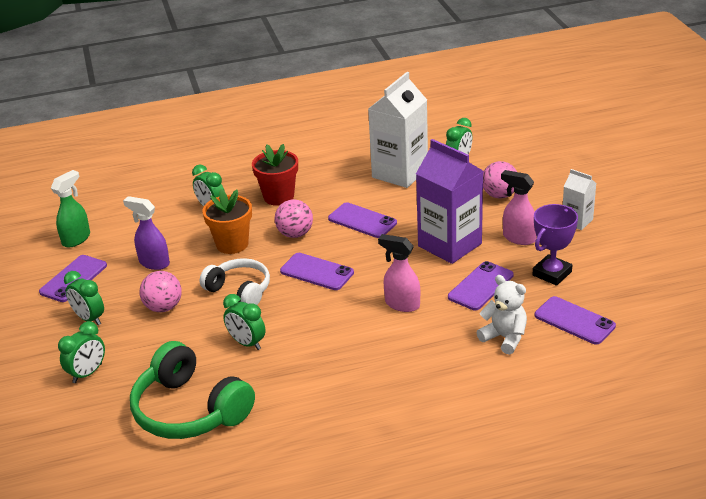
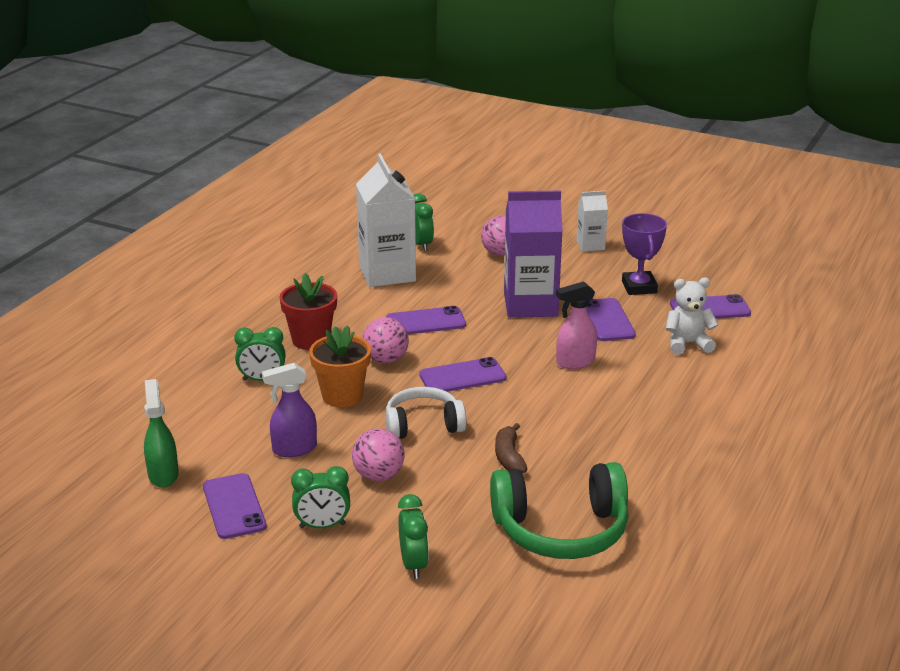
camera: 50 degrees left, 5 degrees down
green clock [223,294,266,350] -> brown banana [495,423,527,473]
pink spray bottle [501,170,536,245] -> none

